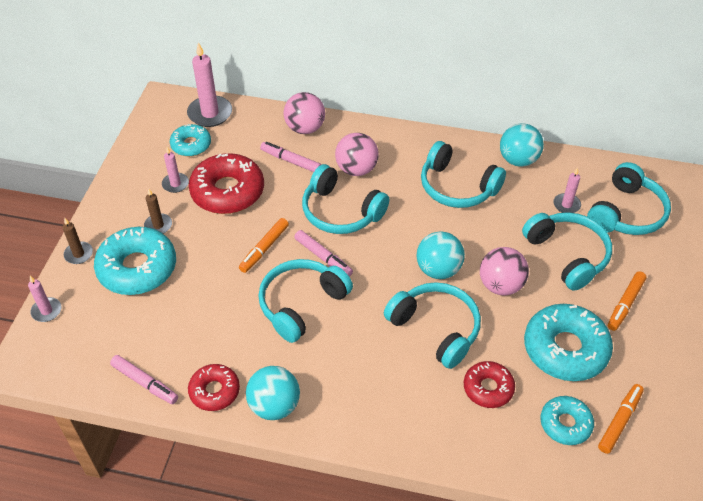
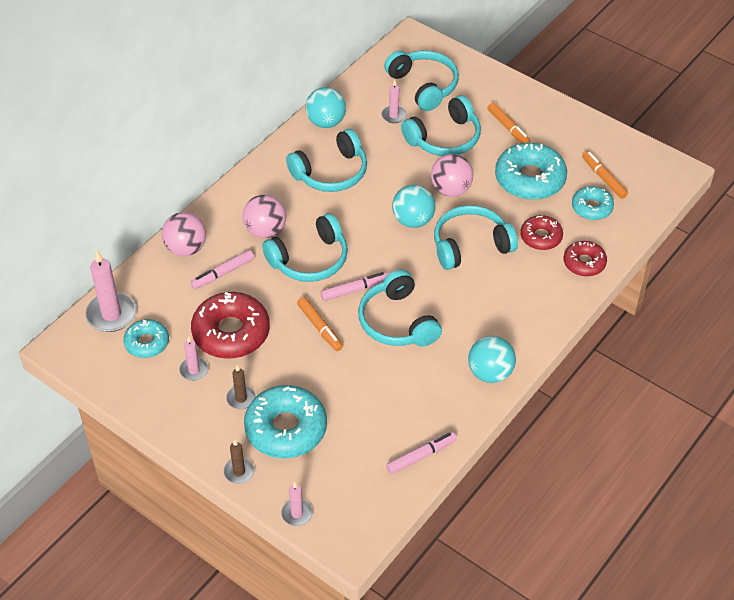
camera: 65 degrees left, 0 degrees up
red donut [188,364,240,411] -> red donut moved to [563,241,607,277]
turquoise headphones [522,212,612,291] -> turquoise headphones turned 150 degrees clockwise [401,95,481,156]

